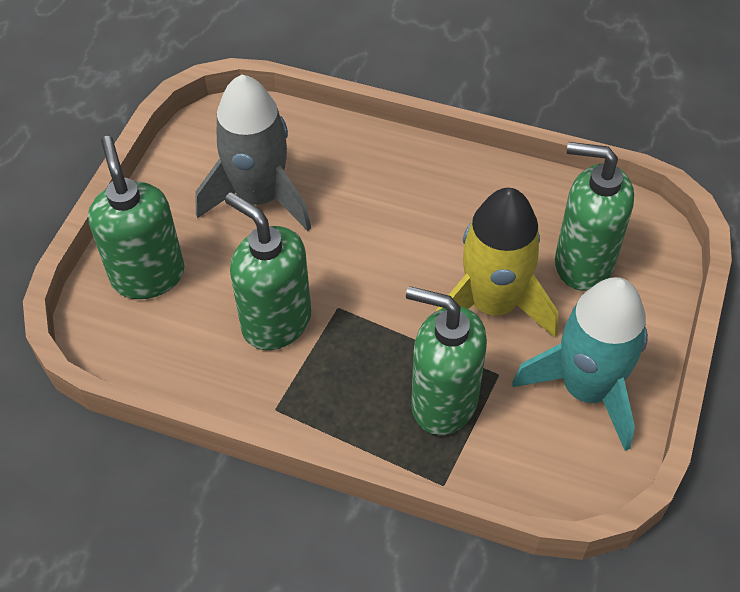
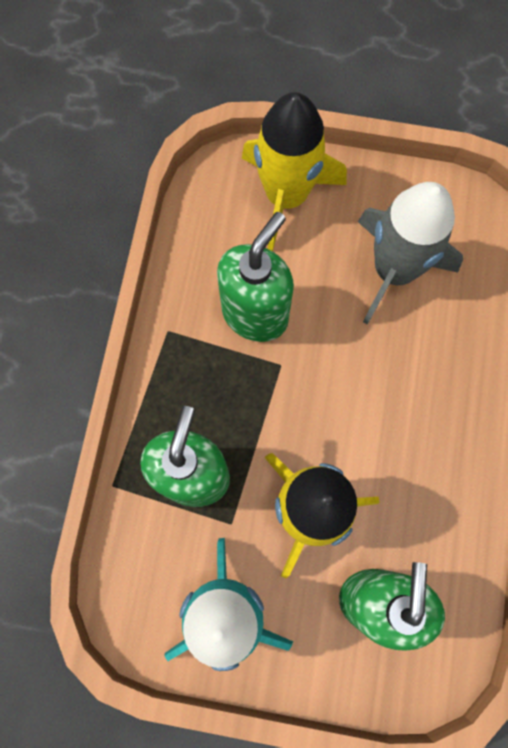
camera: 80 degrees right, 20 degrees up
green soap dispenser [88,136,184,299] -> yellow rocket [242,92,347,251]

